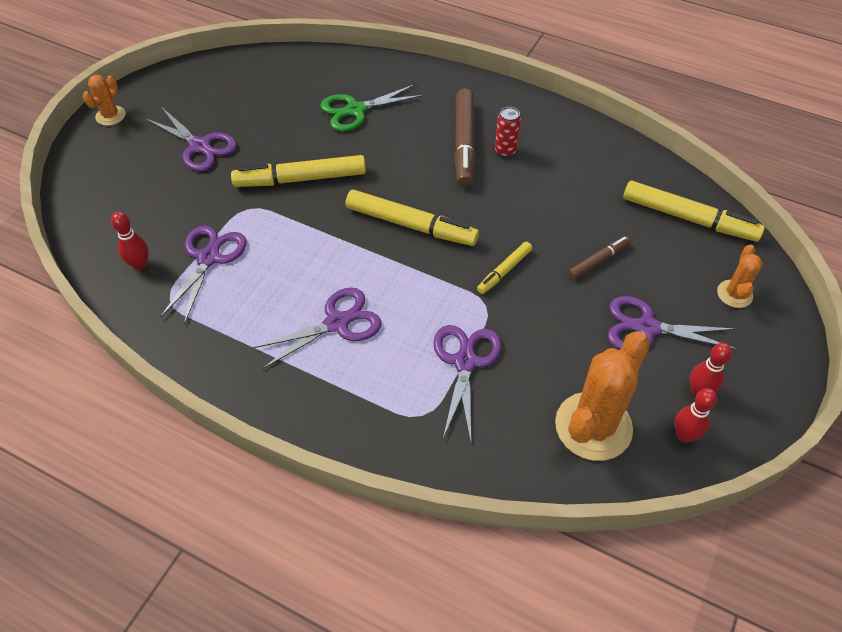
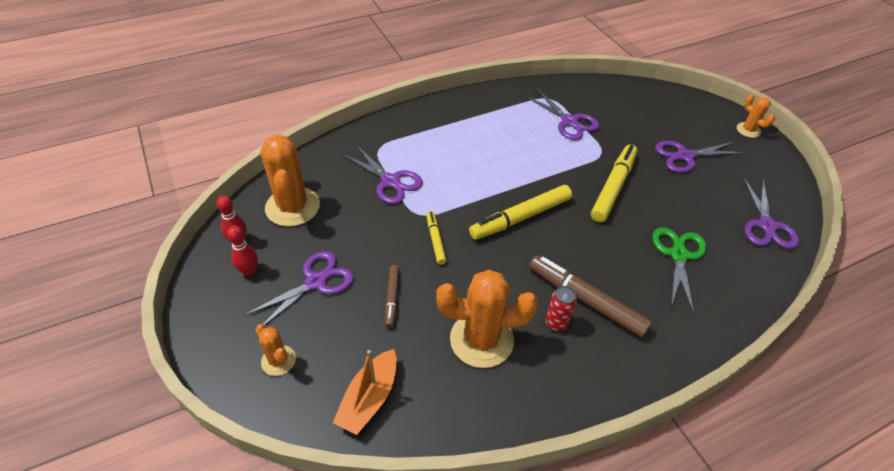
camera: 125 degrees right, 5 degrees down
red bowling pin [111,212,149,270] -> none
purple scissors [252,287,382,369] -> purple scissors moved to [744,178,799,249]
yellow marker [623,181,765,242] -> orange boat [333,349,397,435]
none -> orange cactus [436,270,538,368]

